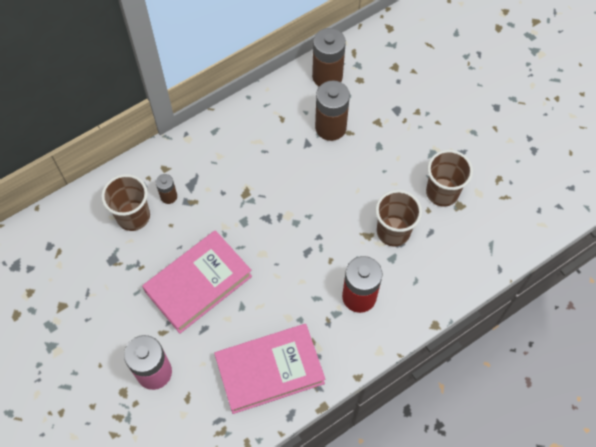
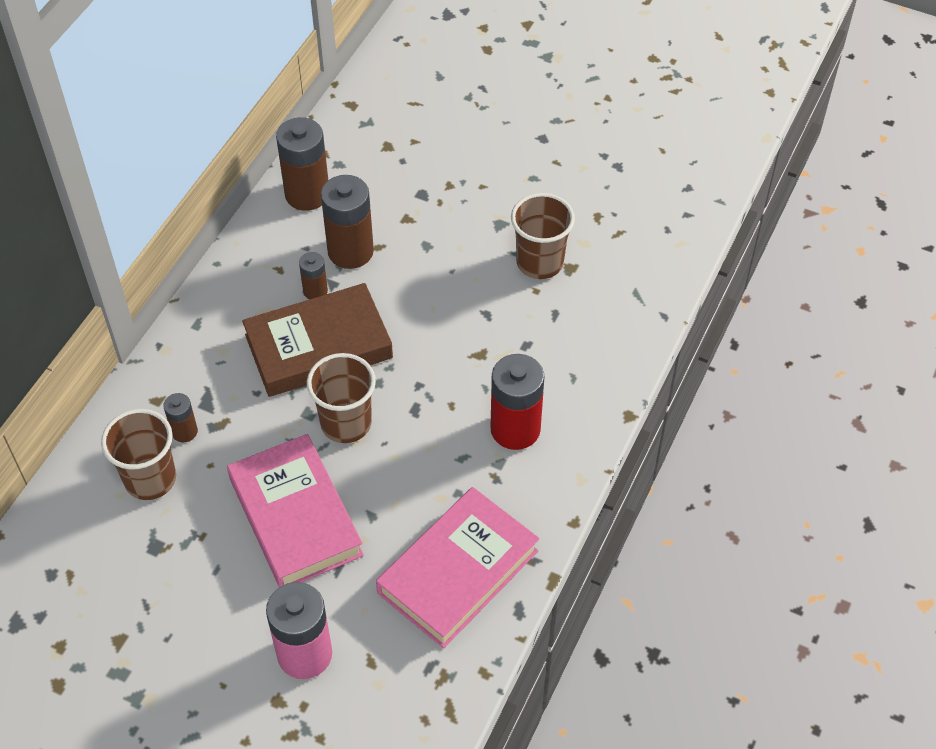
camera: 30 degrees left, 10 degrees down
pink book [142,230,252,333] -> pink book turned 45 degrees counterclockwise [227,434,364,587]
brown cup [376,190,422,247] -> brown cup moved to [307,353,376,443]
none -> brown book [242,283,393,397]
none -> brown battery [299,252,328,300]

